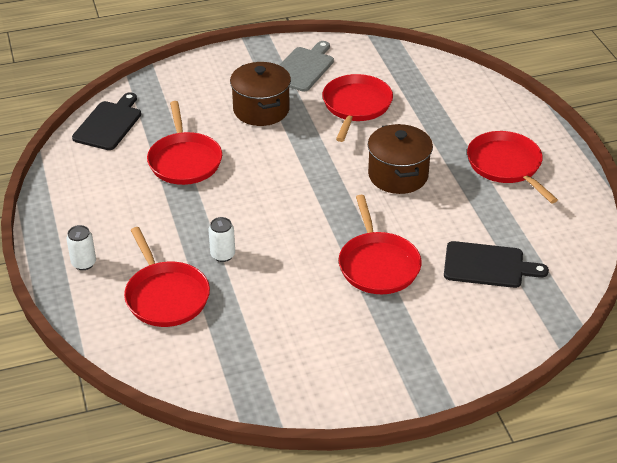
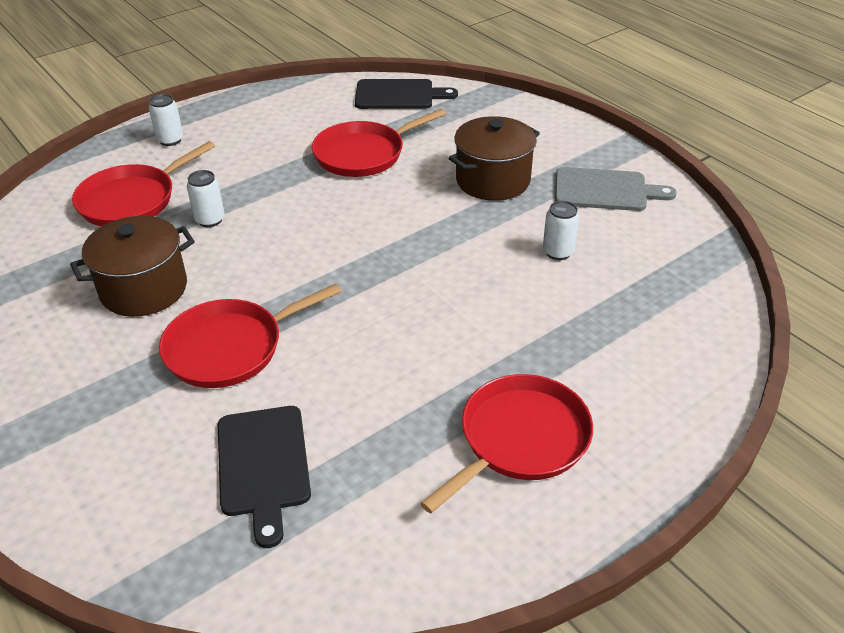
camera: 70 degrees right, 0 degrees up
red pan [322,74,393,142] -> white can [543,201,579,260]
brown pot [368,124,433,194] -> brown pot moved to [70,216,195,317]

